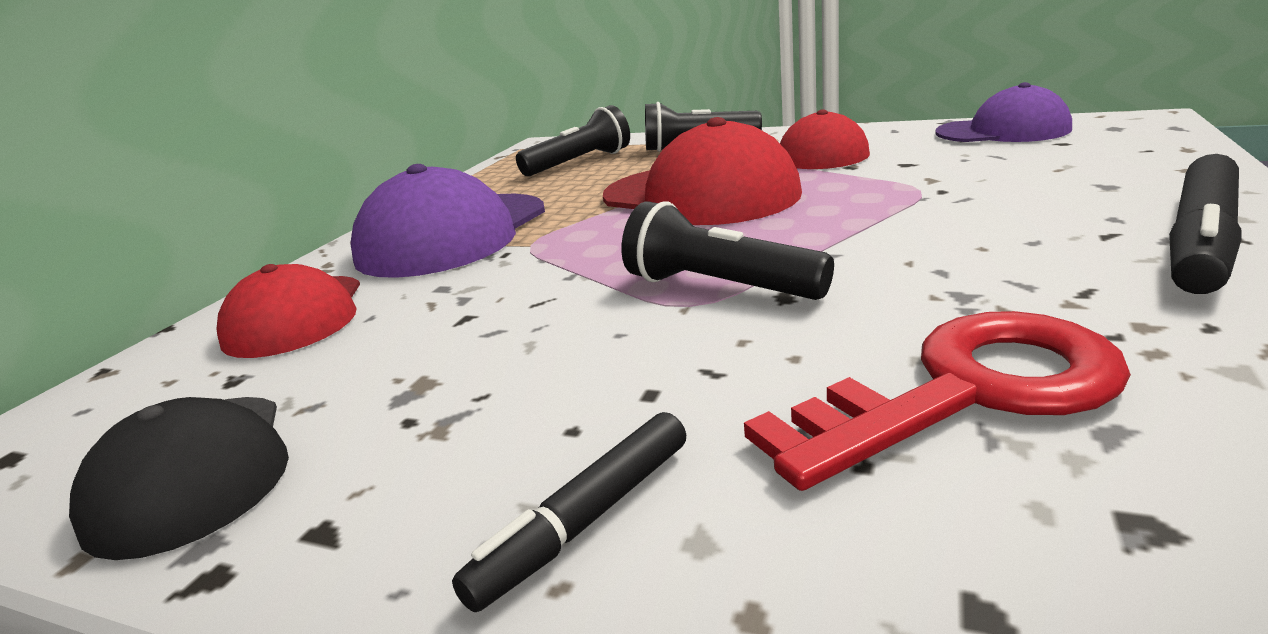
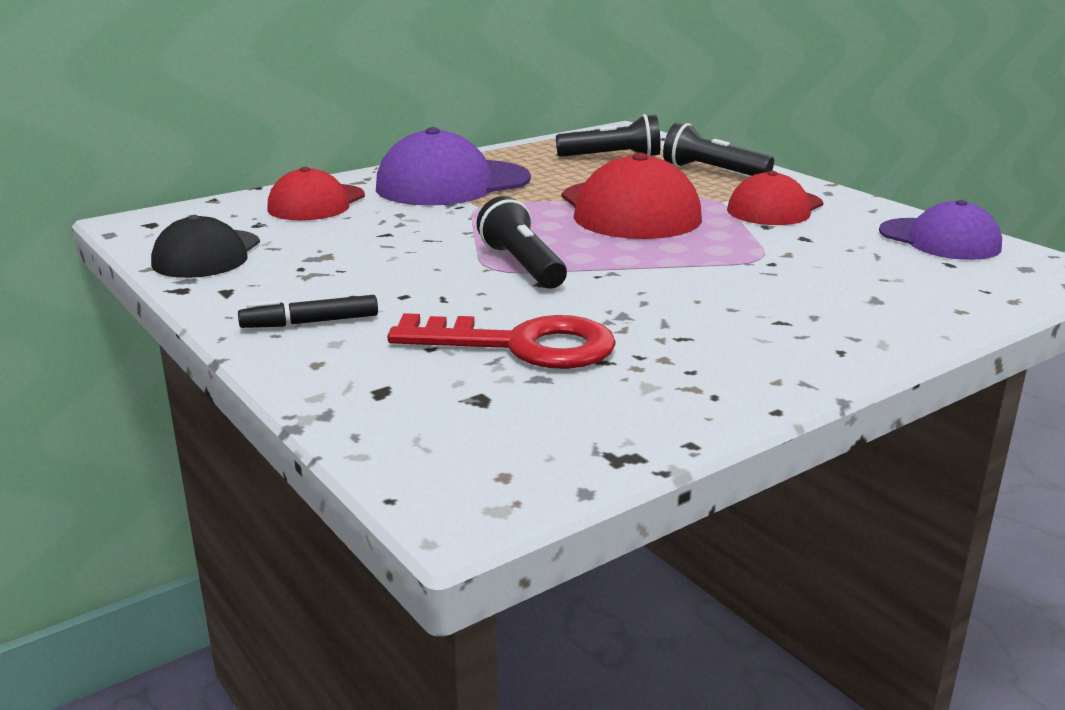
camera: 30 degrees right, 0 degrees up
black marker [1169,154,1241,294] -> none

